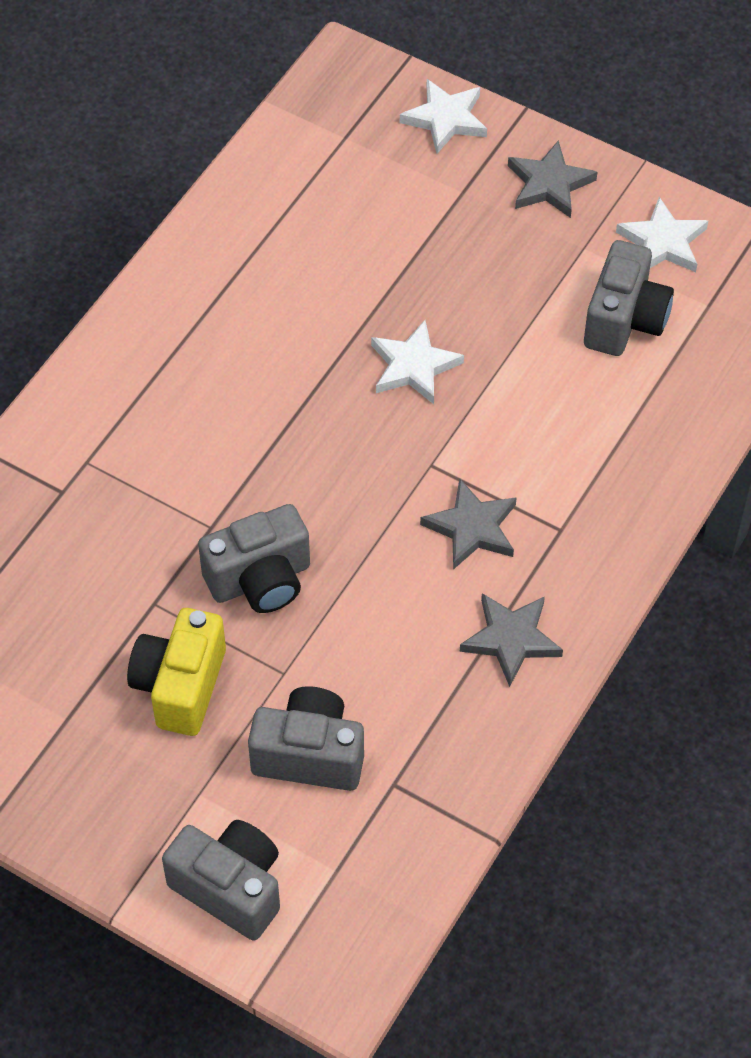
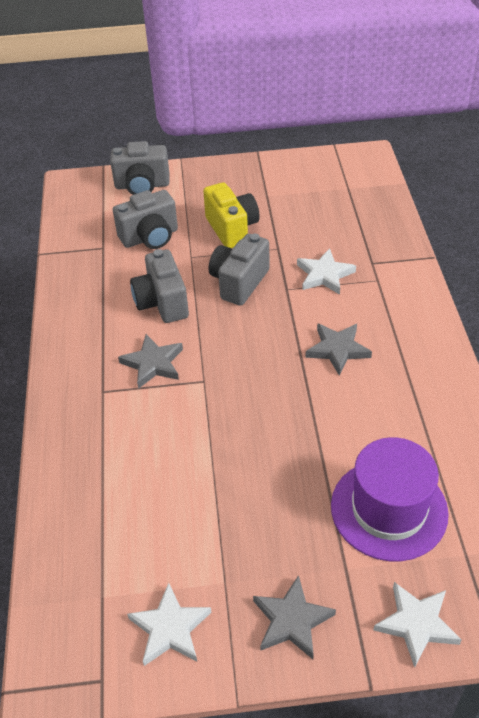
camera: 145 degrees right, 10 degrees down
white star [371,320,464,404] -> white star moved to [297,248,356,295]
grey star [460,593,563,687] -> grey star moved to [305,323,372,375]
grey camera [584,240,674,356] -> grey camera moved to [130,249,189,323]
none -> purple hat [331,437,449,561]

